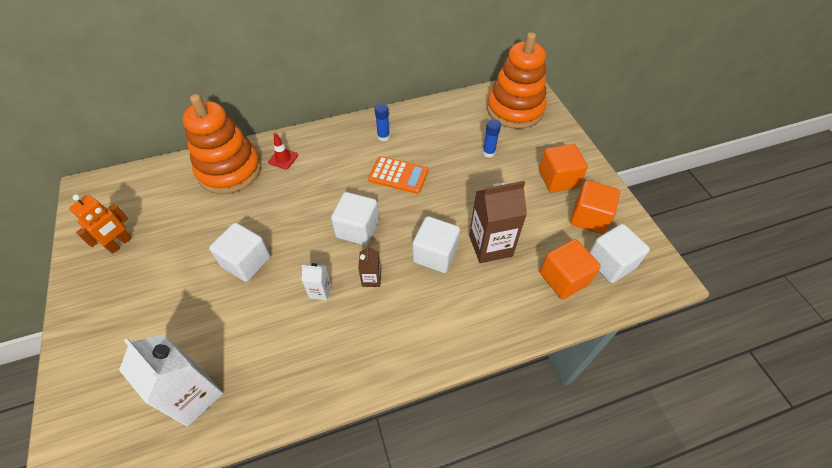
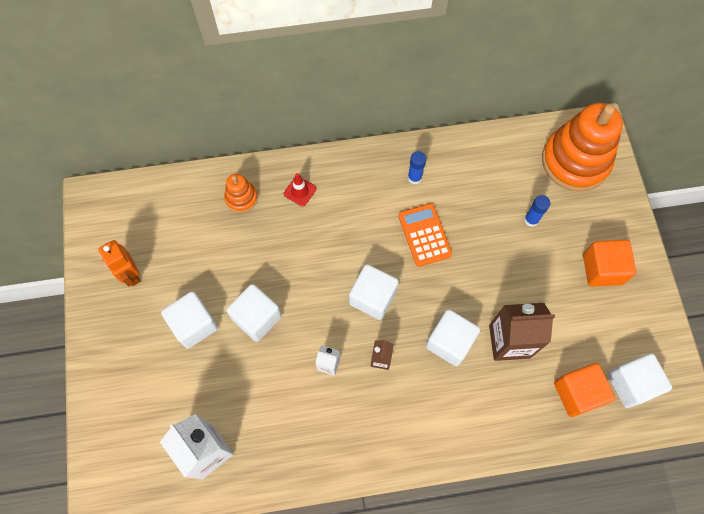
camera: 10 degrees right, 15 degrees up
orange robot [69,194,132,254] -> orange robot turned 105 degrees clockwise [98,240,140,287]
orange stacking toy [183,94,261,194] -> orange stacking toy [224,174,258,213], size x0.47
orange calculator [368,156,428,194] -> orange calculator turned 135 degrees counterclockwise [398,203,452,267]
orange cube [570,180,620,234] -> none
none -> white cube [161,291,218,349]

